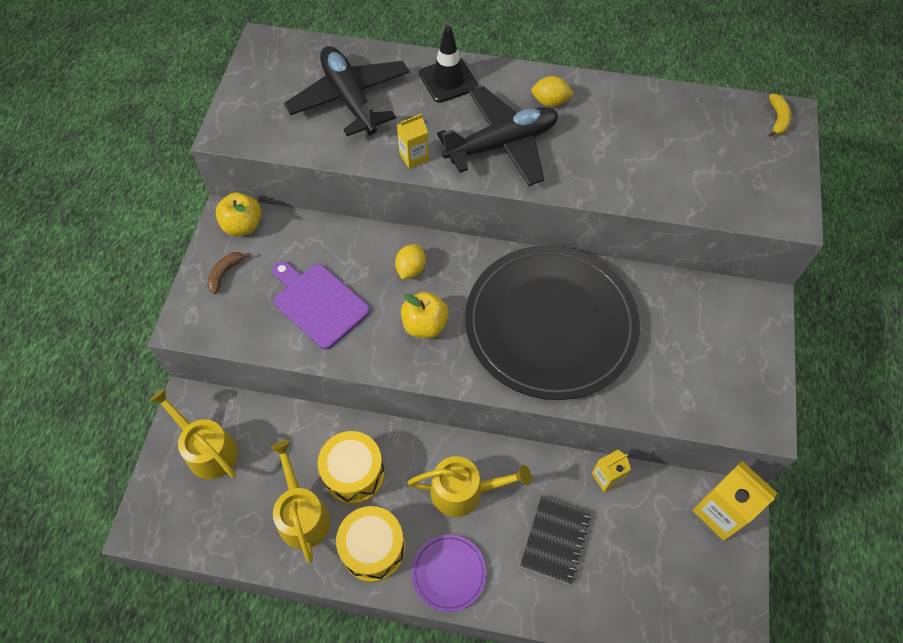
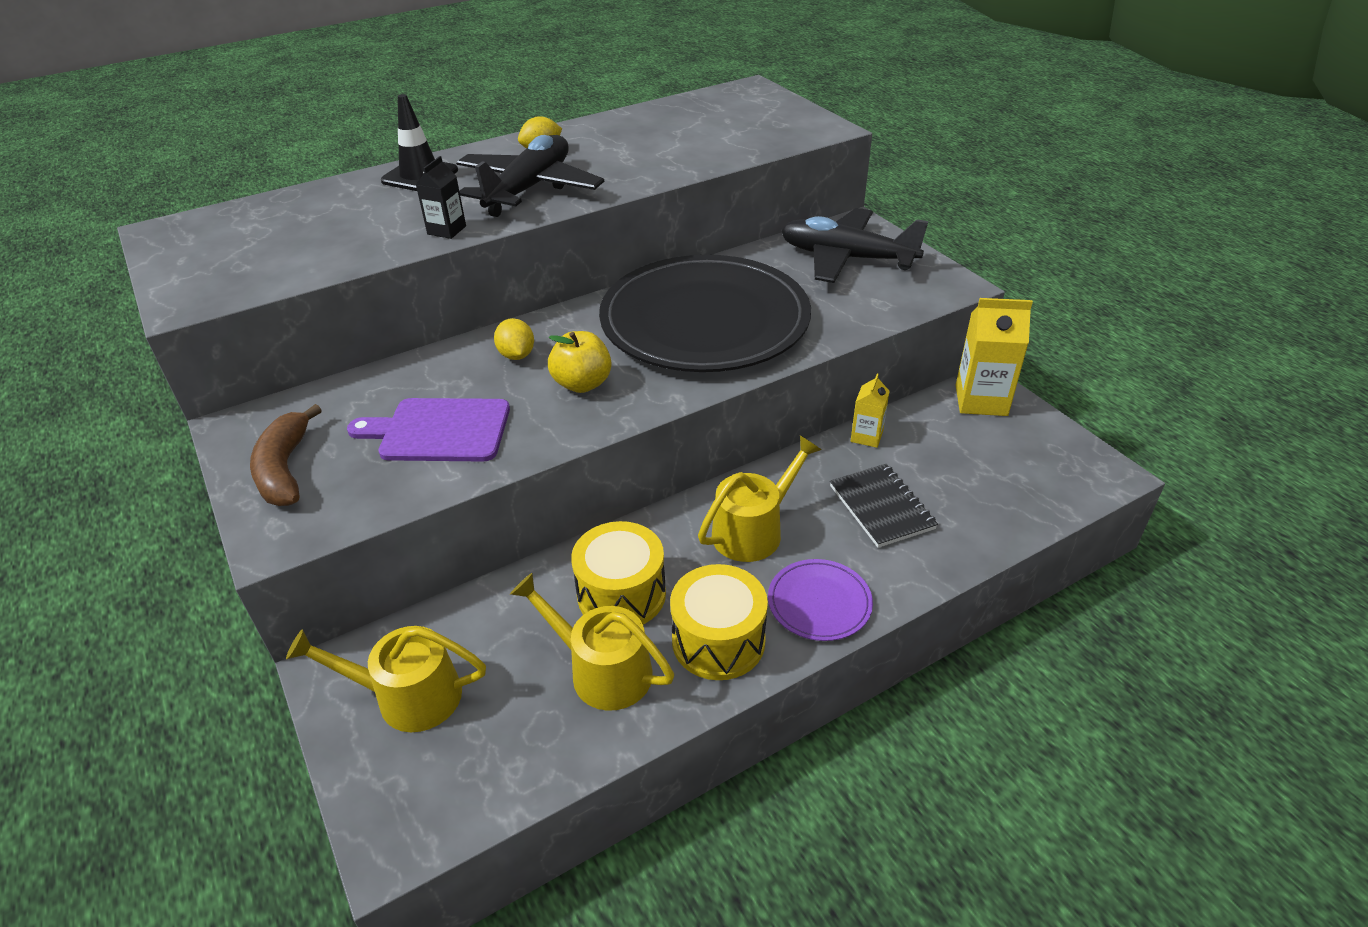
camera: 40 degrees left, 20 degrees down
brown banana [207,252,251,294] -> brown banana [250,404,322,506], size x1.70
yellow apple [215,192,262,236] -> none
black plane [284,46,410,136] -> black plane moved to [781,208,929,283]
yellow carton [397,114,429,169] -> black carton [415,156,466,239]
yellow banana [768,94,791,137] -> none

